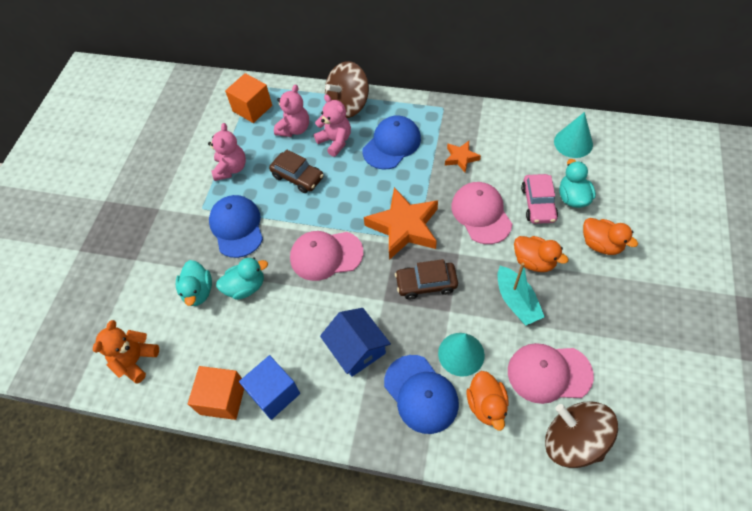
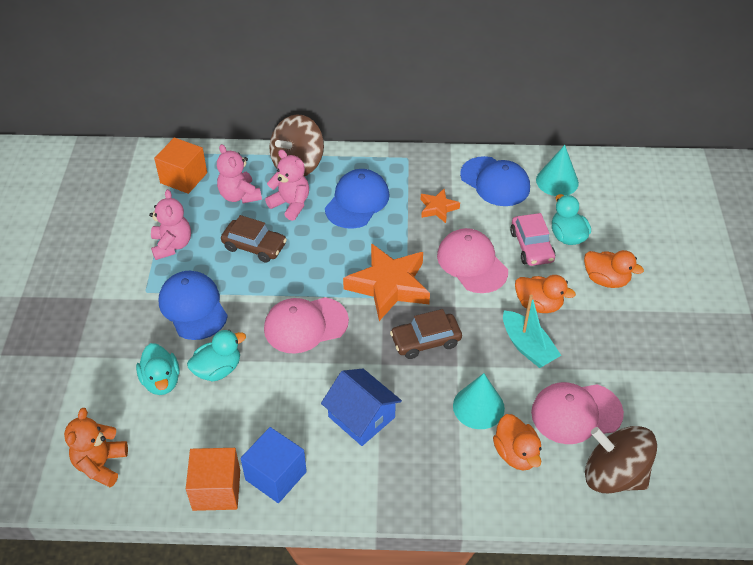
camera: 15 degrees left, 10 degrees down
pink teddy bear [274,84,309,137] -> pink teddy bear turned 135 degrees clockwise [217,144,262,203]
blue cap [384,355,459,434] -> blue cap moved to [460,156,530,206]

